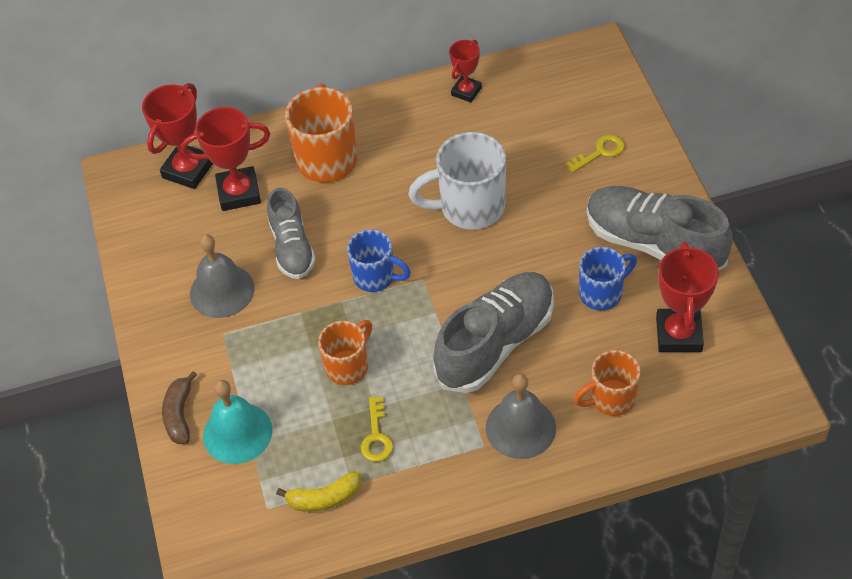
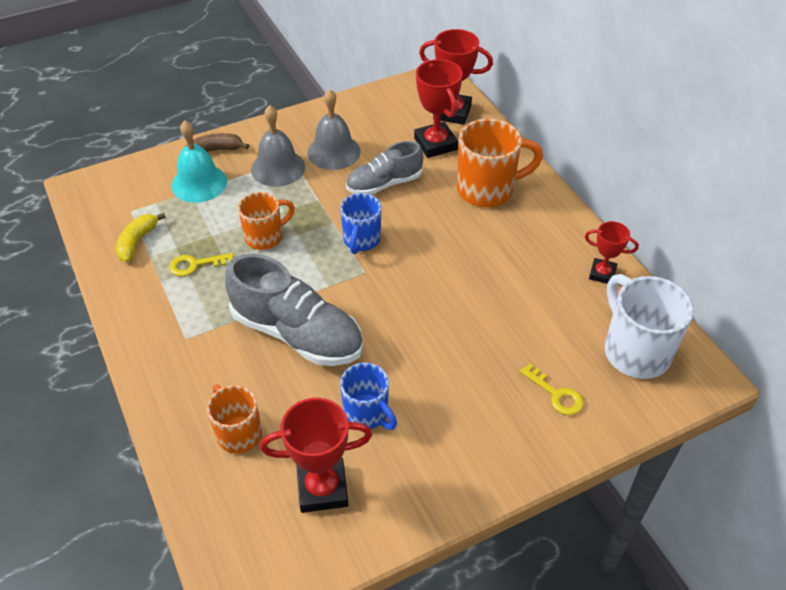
camera: 75 degrees right, 5 degrees down
yellow banana [276,471,361,512] -> yellow banana turned 45 degrees clockwise [116,213,166,262]
orange mug [318,320,372,385] -> orange mug turned 60 degrees counterclockwise [238,192,295,250]
white mug [408,132,506,230] -> white mug moved to [605,274,694,379]
grey bell [486,374,556,459] -> grey bell moved to [251,105,305,187]
grey shoe [587,186,733,271] -> none

